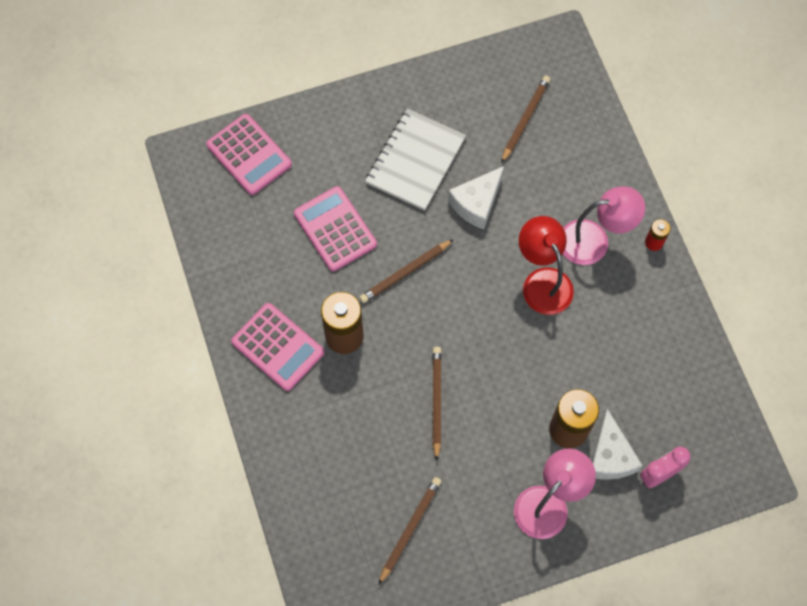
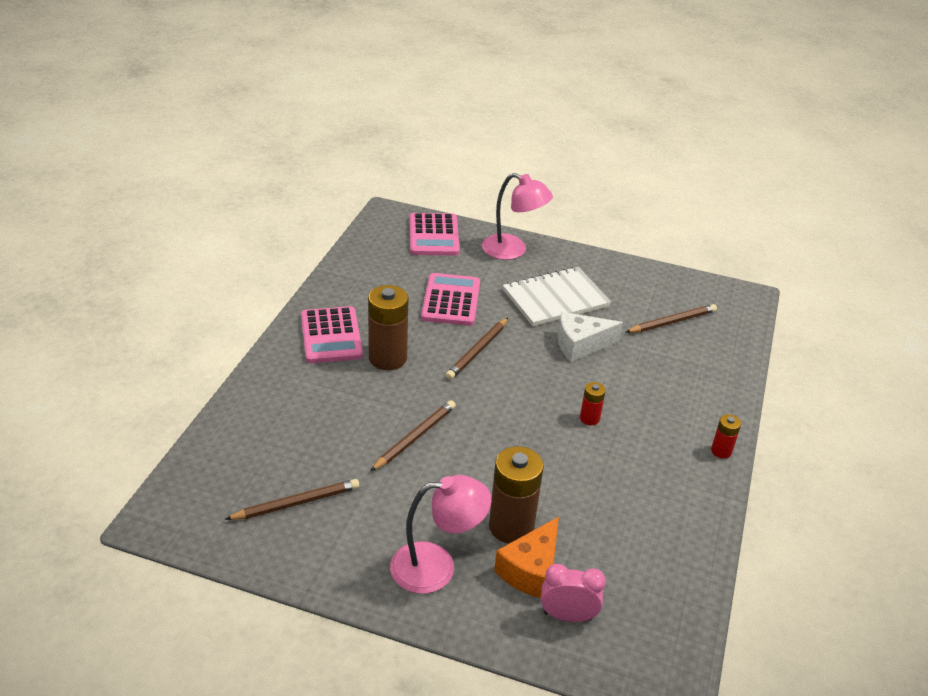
camera: 35 degrees right, 30 degrees down
brown pencil [359,239,454,303] -> brown pencil turned 60 degrees counterclockwise [446,318,508,380]
red lamp [519,216,574,315] -> red battery [580,382,606,425]
pink lamp [563,186,645,265] -> pink lamp moved to [482,173,553,260]
white cheese [592,409,643,480] -> orange cheese [494,517,559,598]

